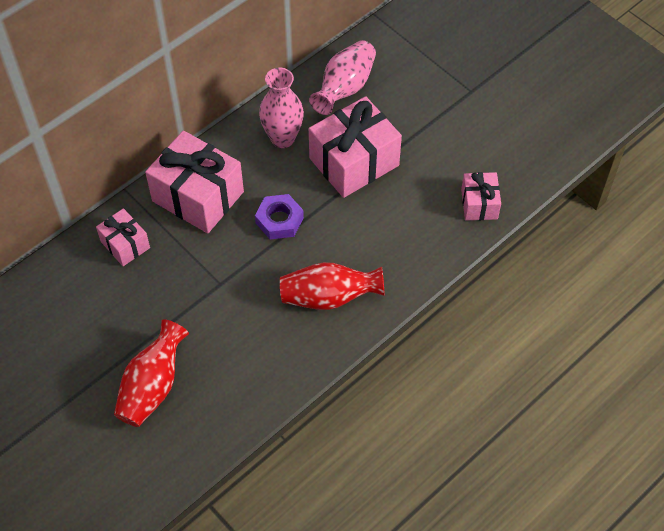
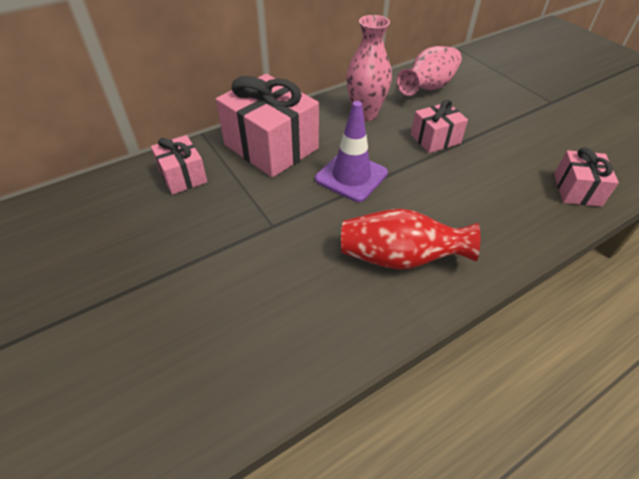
camera: 10 degrees right, 10 degrees down
red vase [114,319,189,427] -> none
purple nut [255,194,304,239] -> purple traffic cone [315,101,388,202]
pink gift [309,96,402,198] -> pink gift [411,100,468,153], size x0.54

